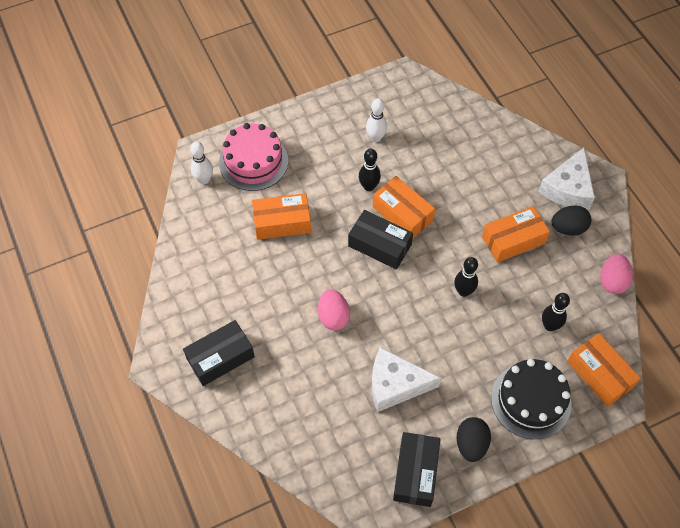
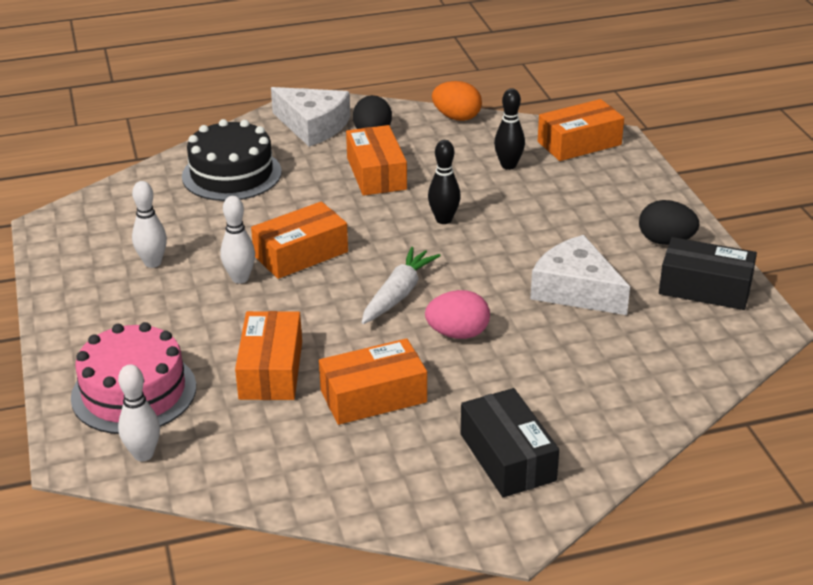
camera: 80 degrees left, 25 degrees down
black box [348,210,413,269] -> none
black bowling pin [359,149,381,191] -> white bowling pin [220,196,255,284]
white cheese [372,347,441,412] -> white cheese turned 120 degrees clockwise [530,235,630,315]
black cake [491,359,572,439] -> black cake moved to [182,119,282,201]
pink egg [600,254,633,294] -> orange egg [432,81,482,121]
none -> orange box [319,338,427,425]
none -> white carrot [361,247,441,324]

